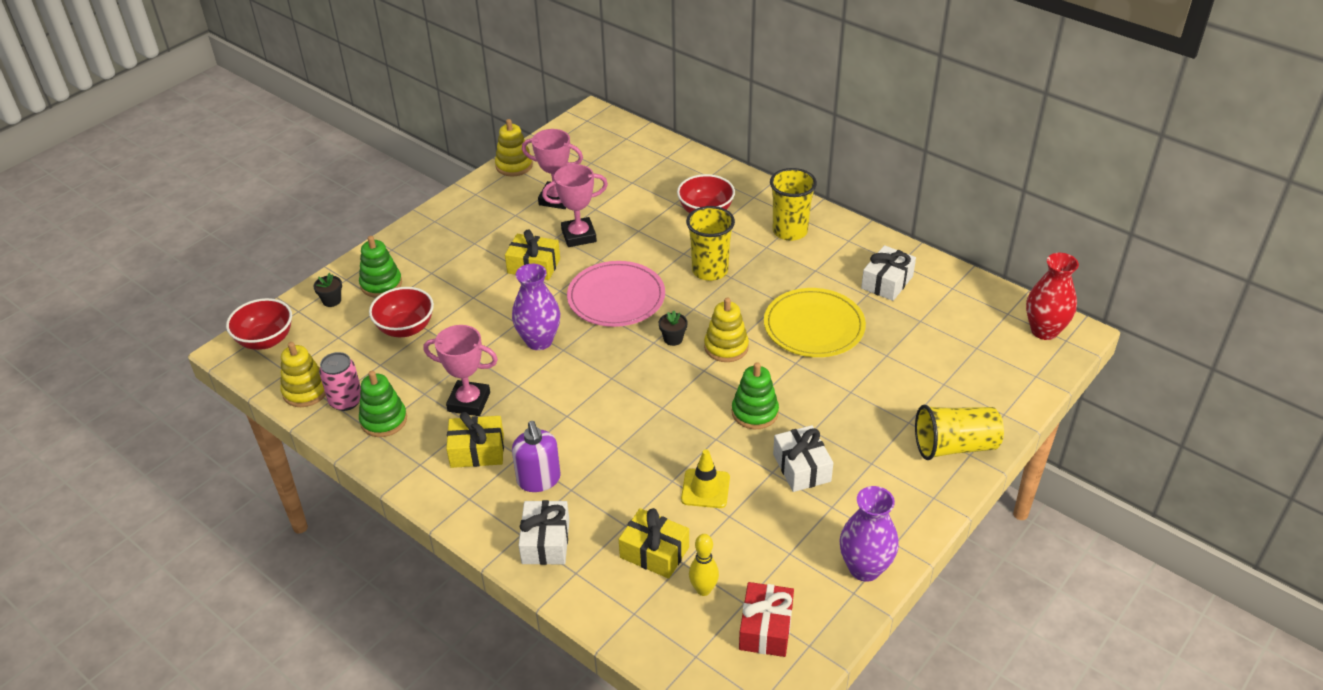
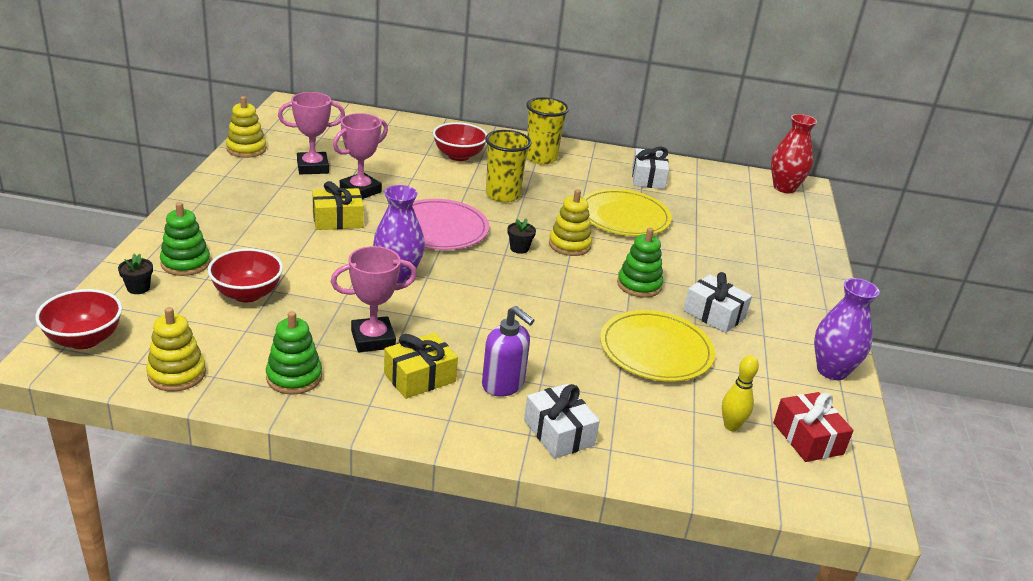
camera: 35 degrees left, 10 degrees down
pink can [319,352,361,411] -> none
yellow gift [619,508,689,579] -> none
yellow traffic cone [681,449,730,508] -> yellow plate [600,310,715,382]
yellow cup [915,405,1004,460] -> none

